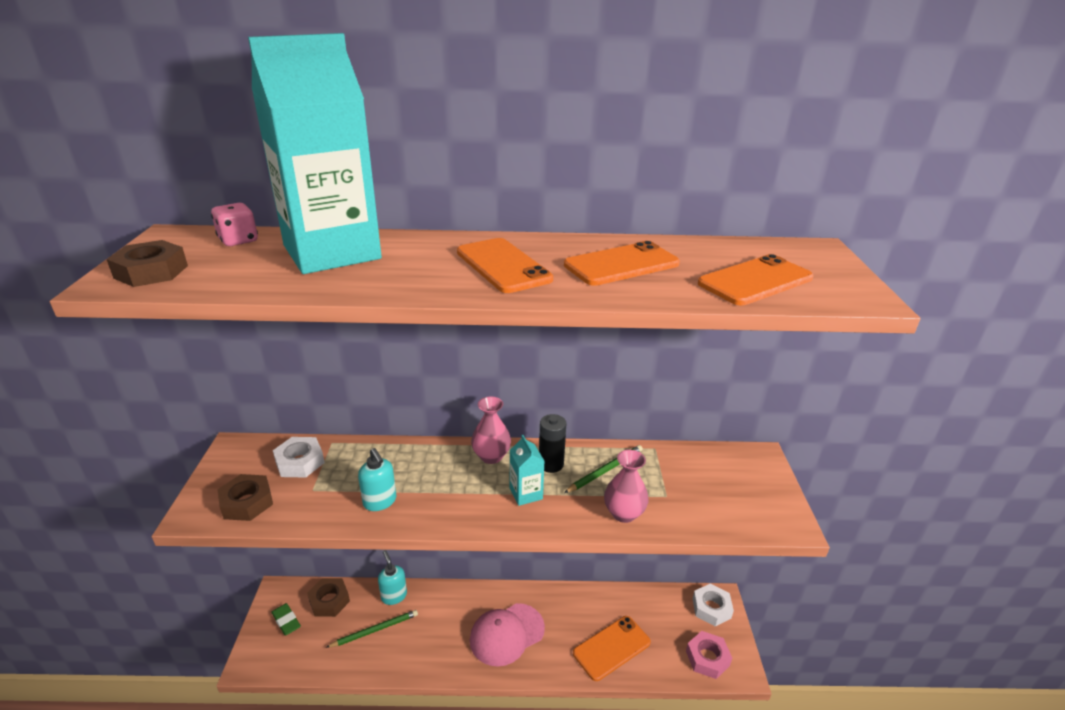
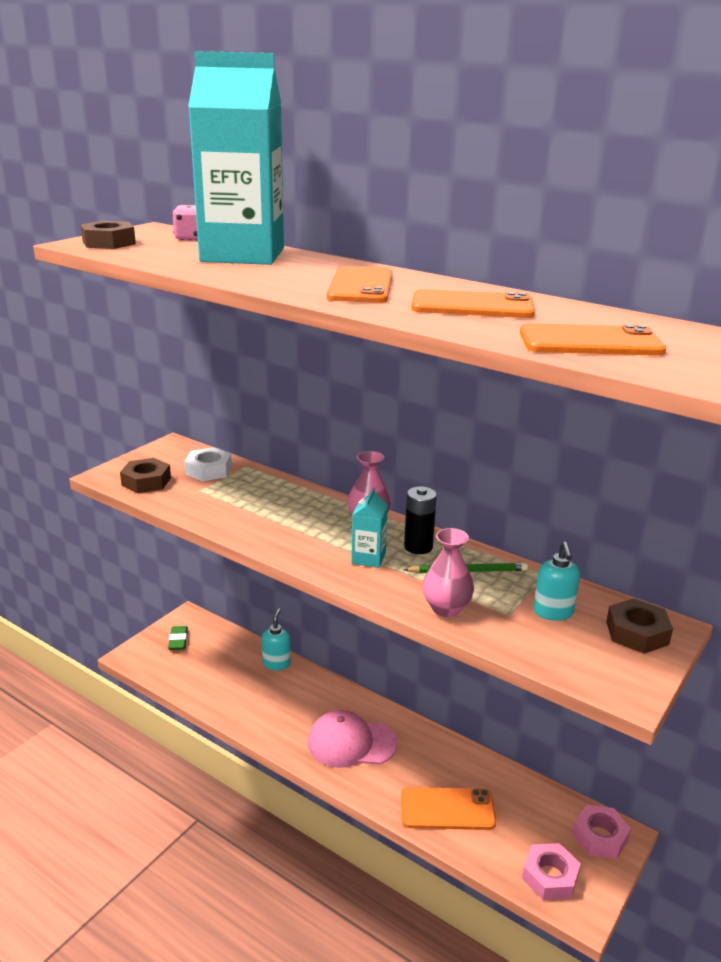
camera: 35 degrees right, 5 degrees down
brown nut [307,578,350,617] -> brown nut moved to [606,598,673,654]
green pencil [326,610,418,648] -> none
turquoise soap dispenser [358,448,396,511] -> turquoise soap dispenser moved to [534,542,580,621]
white nut [693,584,734,626] -> pink nut [572,805,631,859]

